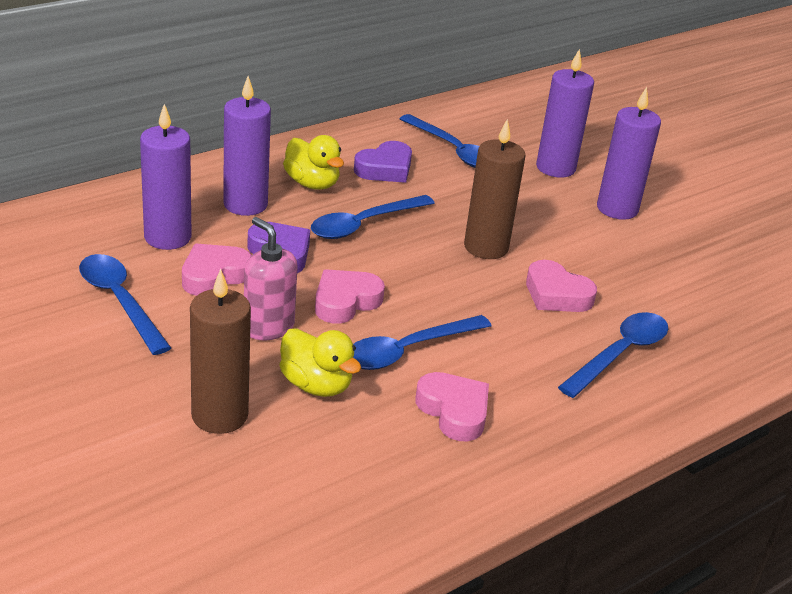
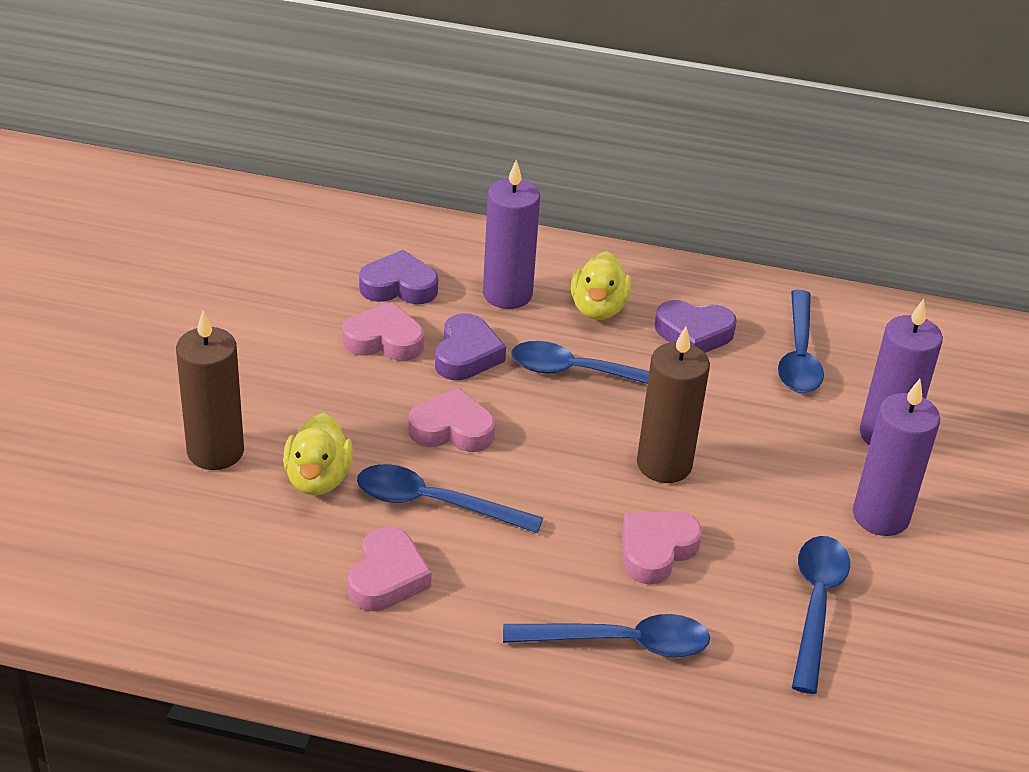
camera: 50 degrees right, 5 degrees up
blue spoon [79,254,171,355] -> blue spoon moved to [792,536,850,694]
purple candle [140,104,191,250] -> purple heart [359,250,438,304]
pink soap dispenser [244,217,298,341] -> none
pink heart [526,260,597,312] -> pink heart turned 45 degrees clockwise [622,511,702,585]

